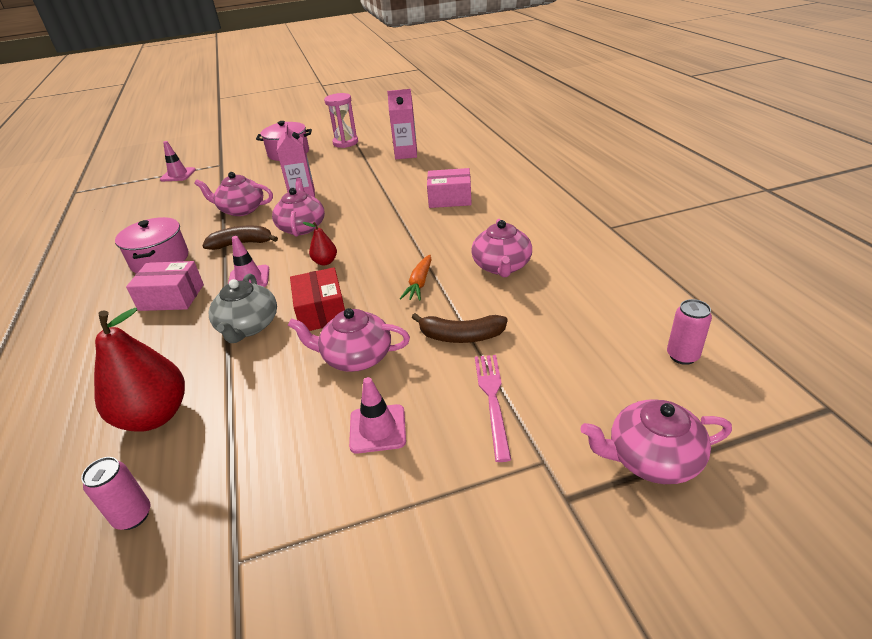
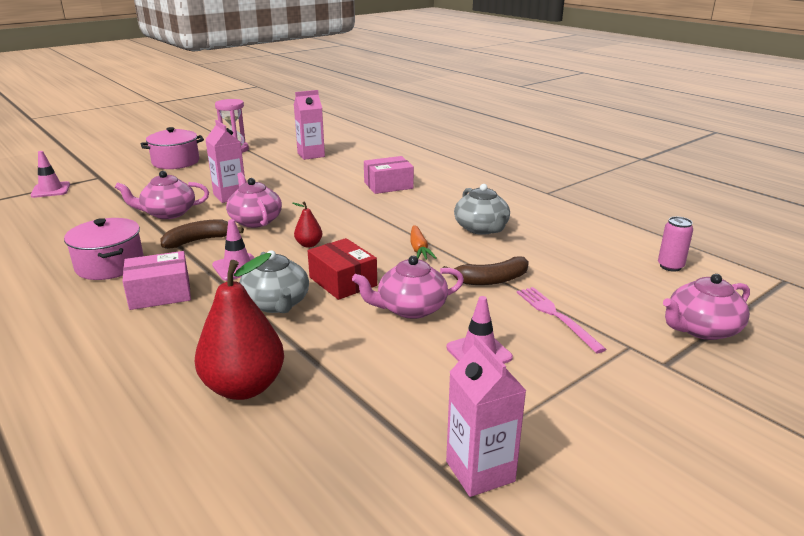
camera: 25 degrees left, 10 degrees down
pink can [81,457,151,530] -> none
pink teapot [471,219,532,277] -> grey teapot [454,184,510,235]
none -> pink carton [446,335,526,497]

